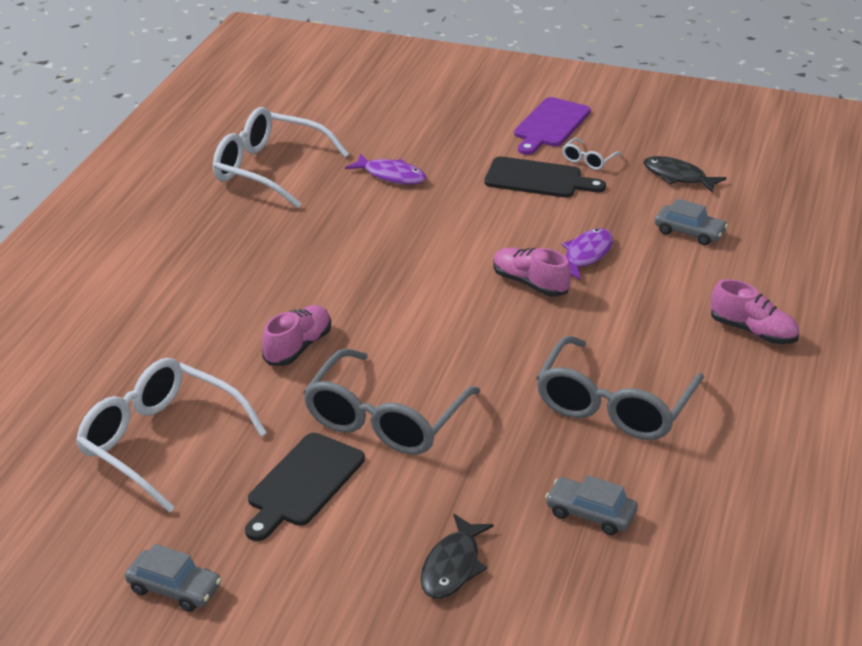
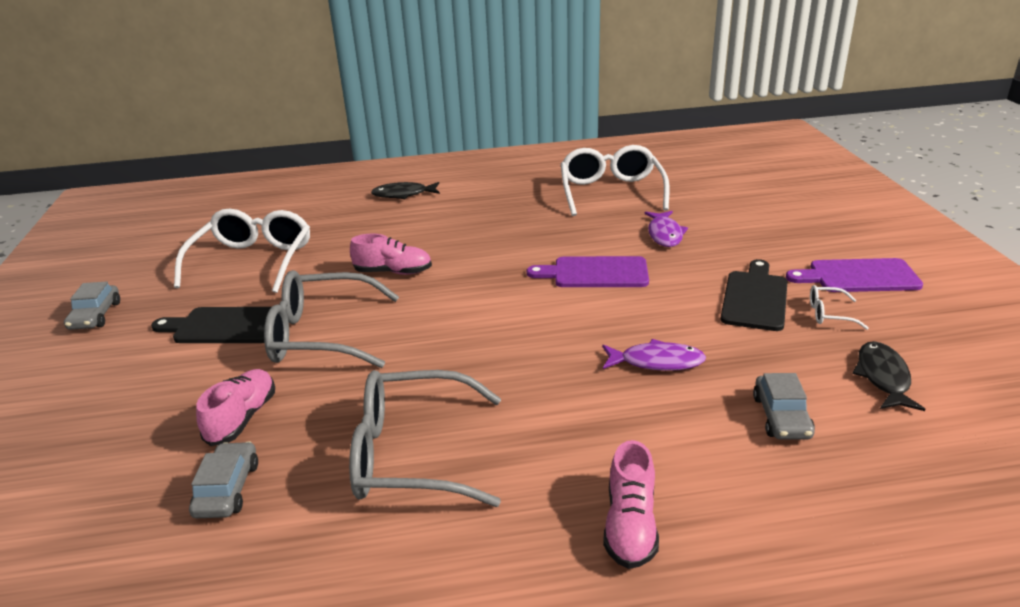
camera: 65 degrees right, 5 degrees down
black fish [420,514,493,599] -> black fish moved to [371,182,440,199]
black cutting board [484,156,606,198] -> black cutting board turned 150 degrees counterclockwise [720,259,788,331]
pink shoe [493,248,571,297] -> pink shoe moved to [196,369,275,446]
none -> purple cutting board [527,256,649,287]

